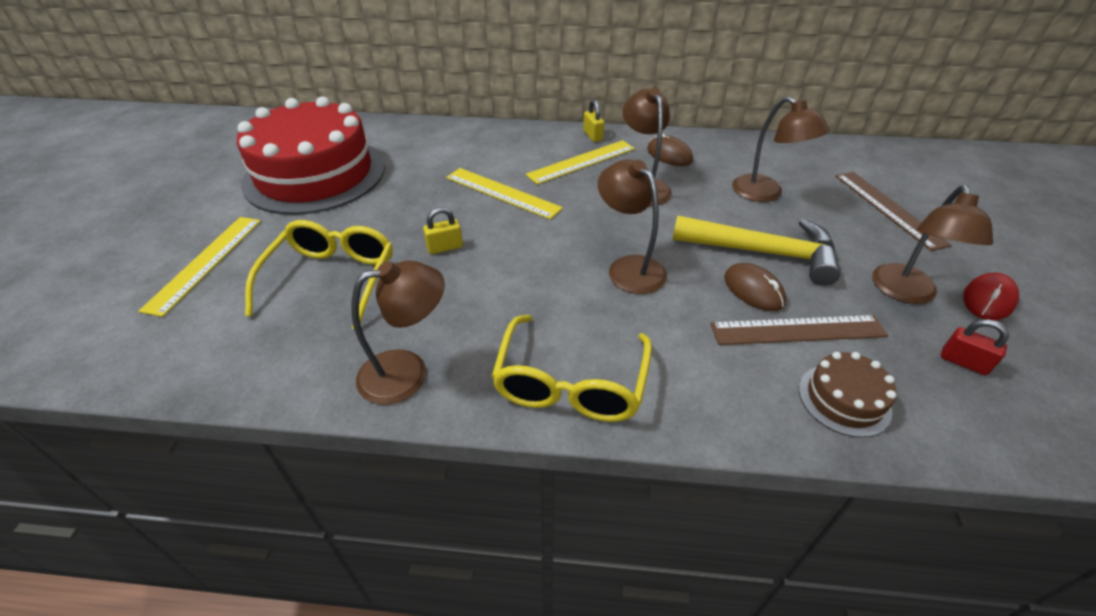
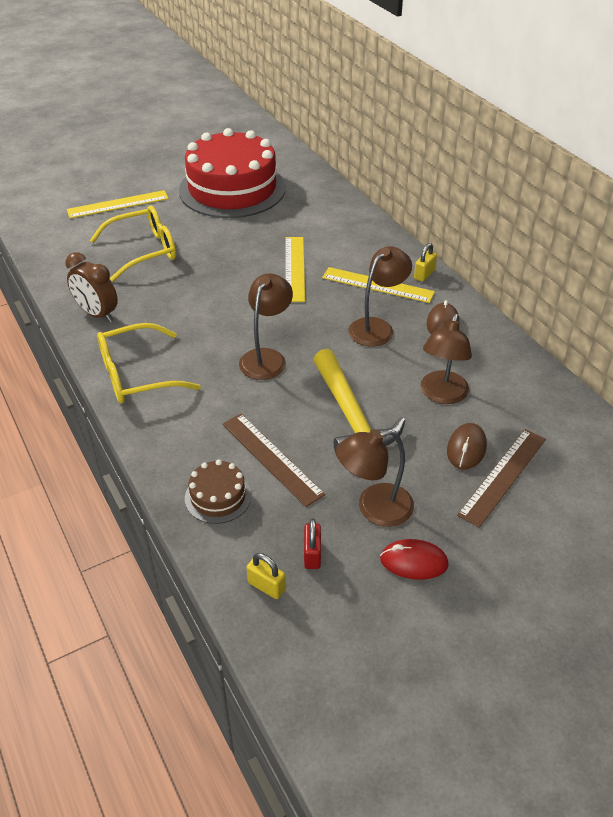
camera: 55 degrees right, 0 degrees up
brown lamp [351,260,445,405] -> brown clock [65,252,118,322]
yellow padlock [423,207,463,254] -> yellow padlock moved to [246,553,286,599]
brown mouse [724,263,786,311] -> brown mouse moved to [447,423,487,470]

